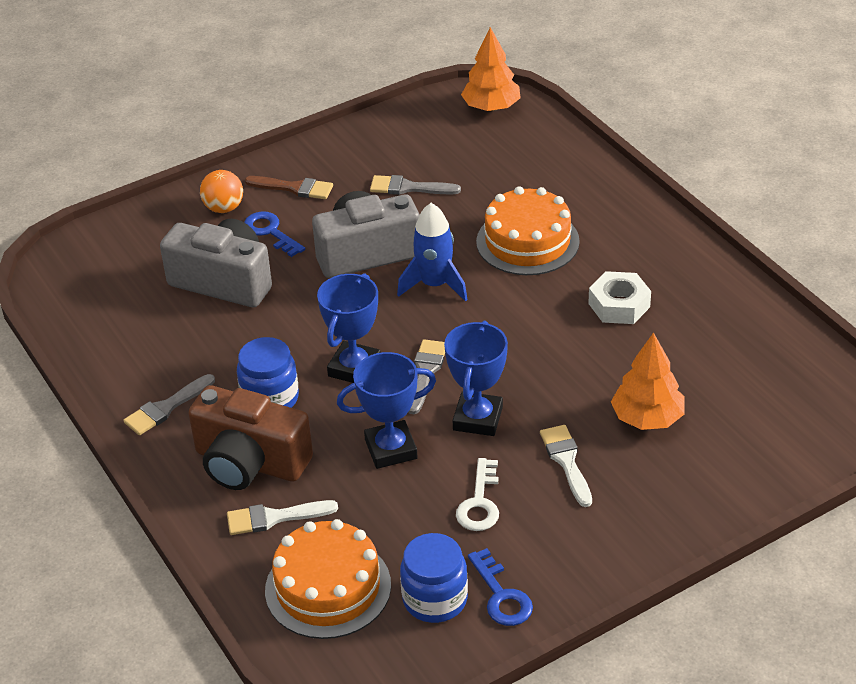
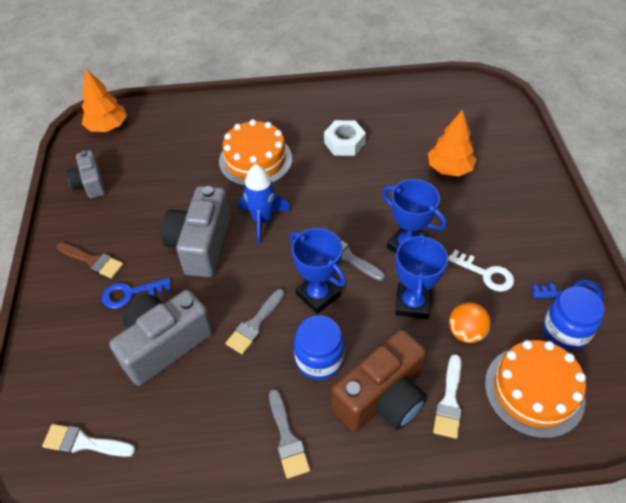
camera: 65 degrees left, 10 degrees up
orange ball [200,170,243,213] -> orange ball moved to [449,303,491,343]
brown brush [245,176,333,199] -> brown brush turned 75 degrees clockwise [57,243,124,279]
grey brush [370,175,461,195] -> grey brush moved to [226,289,285,354]
white brush [540,425,592,507] -> white brush moved to [42,424,136,457]
none -> grey camera [66,150,105,198]

